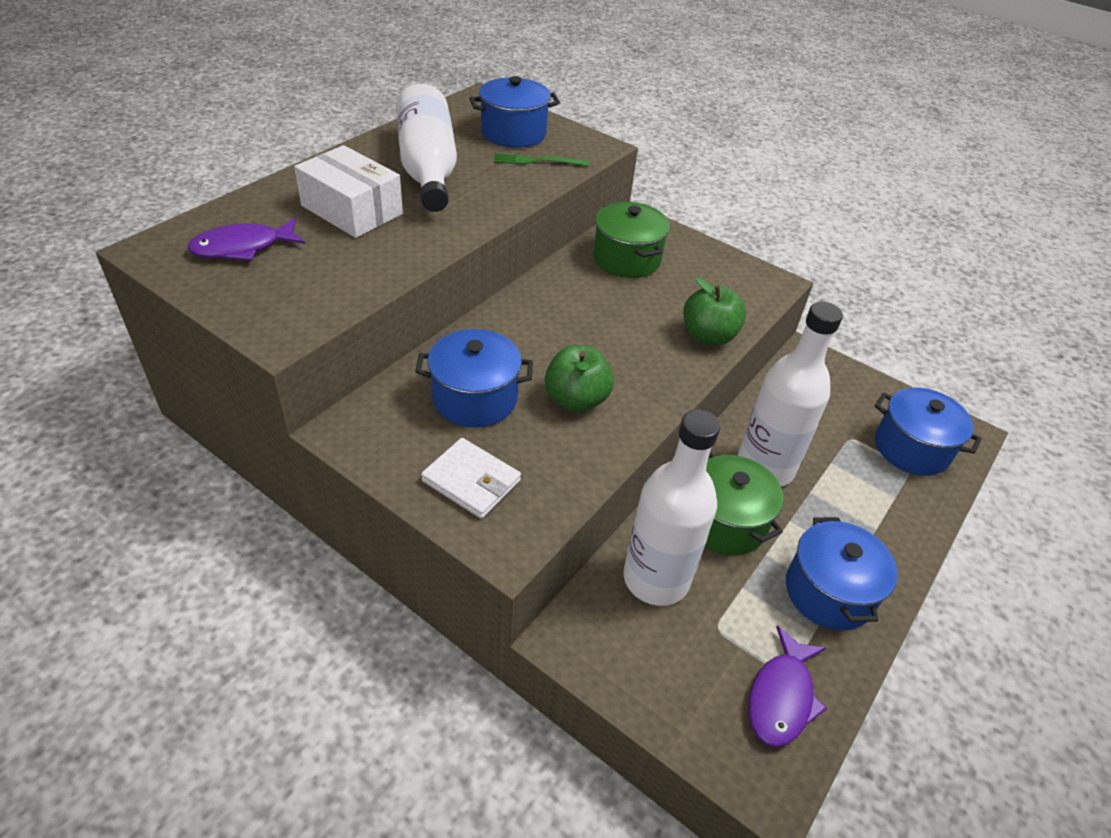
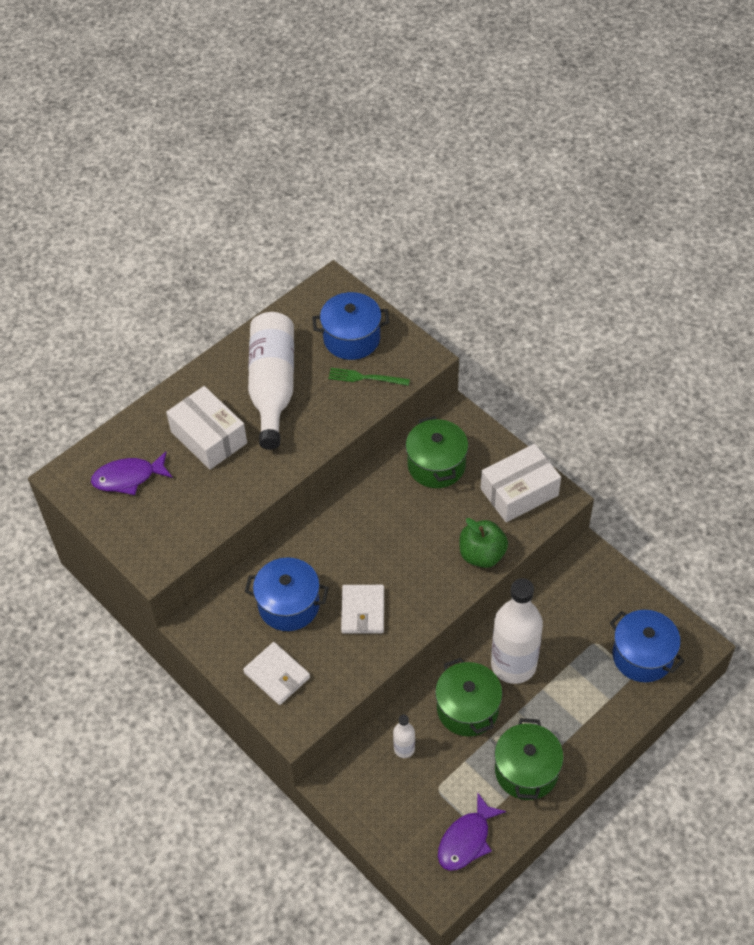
camera: 15 degrees right, 10 degrees up
green apple [545,345,614,412] -> white wallet [341,585,384,634]
white bottle [623,410,720,606] -> white bottle [393,715,415,758], size x0.45
blue pot [786,517,898,631] -> green pot [494,718,564,800]
none -> white box [481,444,561,522]

